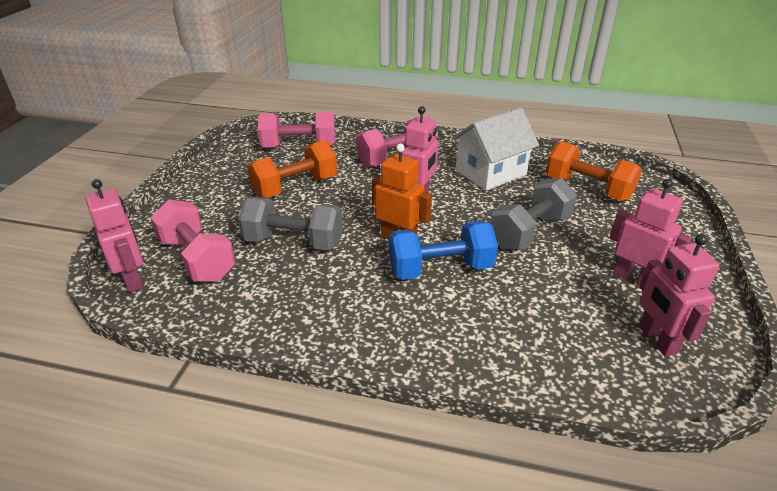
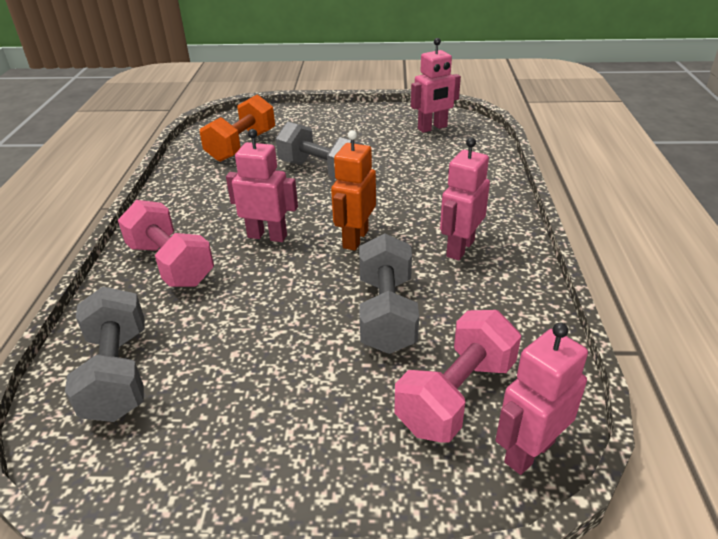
camera: 100 degrees left, 0 degrees up
orange dumbbell [247,140,338,198] -> none
pink dumbbell [258,111,336,148] -> grey dumbbell [65,287,144,422]
blue dumbbell [389,221,498,280] -> none
white house [452,108,539,191] -> none
pink robot [610,179,692,286] -> pink robot moved to [440,137,490,260]

